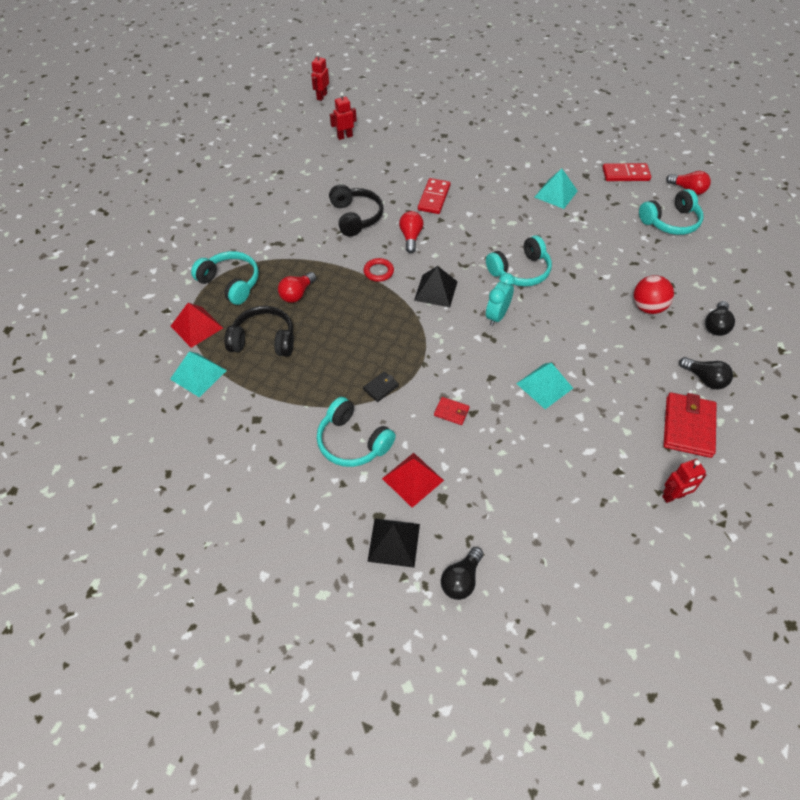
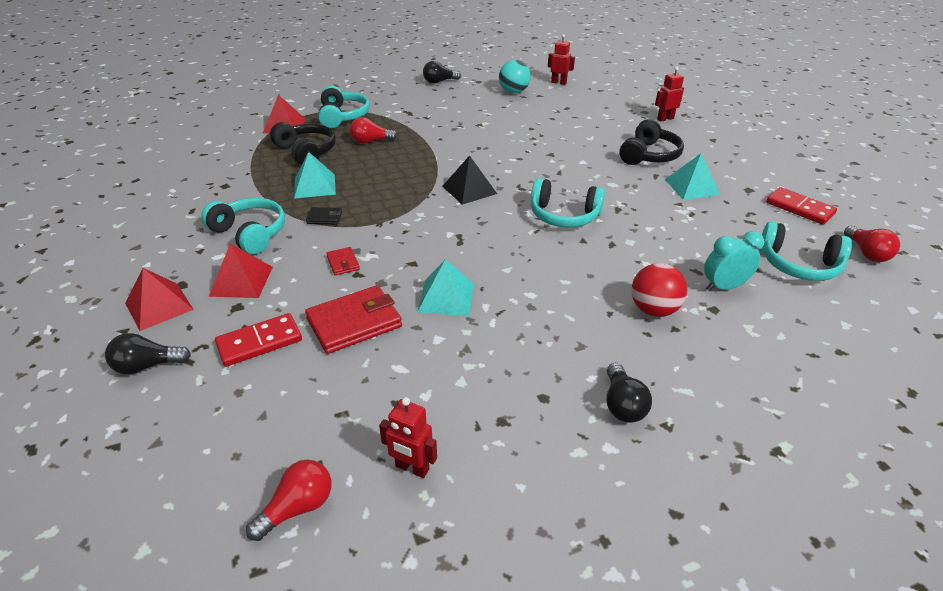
camera: 45 degrees right, 15 degrees down
turquoise pyramid [170,351,227,398] -> turquoise pyramid moved to [294,152,336,199]
red robot [311,52,329,101] -> red robot moved to [655,66,684,122]
turquoise headphones [317,397,396,467] -> turquoise headphones turned 135 degrees clockwise [201,198,285,254]
black headphones [329,184,384,237] -> black headphones moved to [619,119,684,165]
red ring [364,258,394,282] -> none
black pyramid [367,519,420,568] -> red pyramid [125,268,194,331]
red light bulb [399,211,423,253] -> red light bulb moved to [246,460,331,541]
red domino [418,178,450,214] -> red domino moved to [215,313,302,367]
turquoise clock [486,273,515,326] -> turquoise clock moved to [704,231,764,291]
red wallet [664,392,716,458] -> red wallet moved to [305,285,402,354]
black light bulb [705,301,735,336] -> black light bulb moved to [423,61,461,84]
none -> turquoise ball [499,60,531,93]

